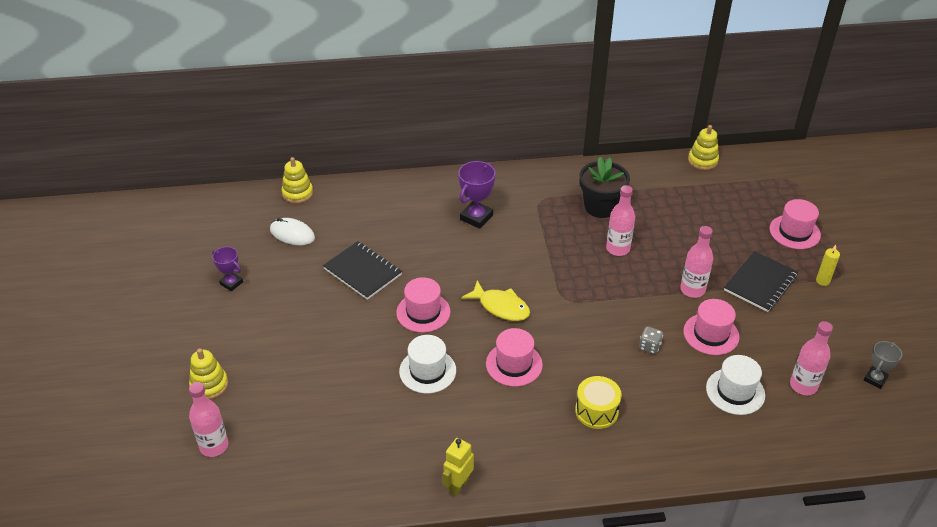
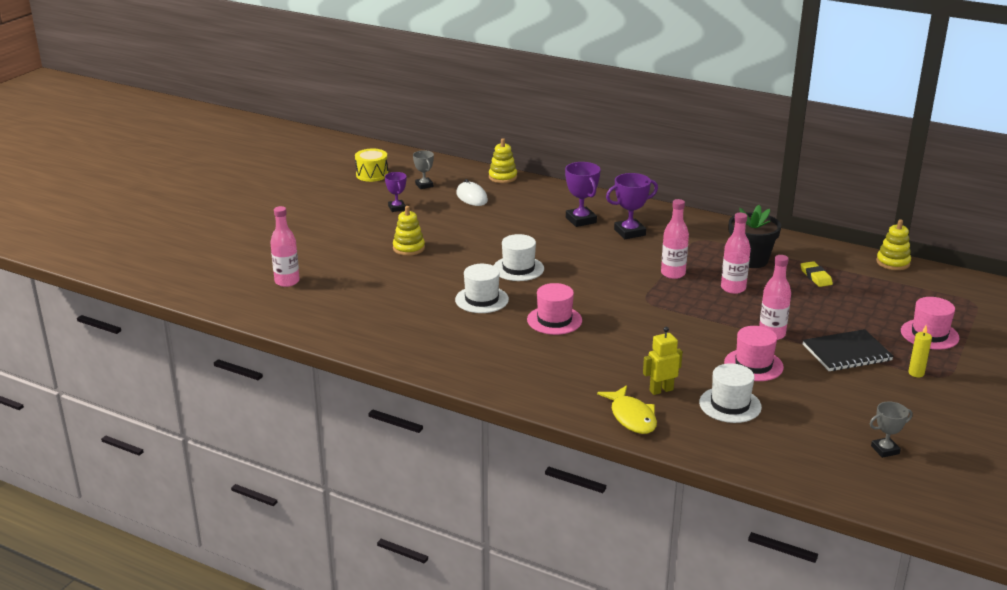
camera: 35 degrees right, 15 degrees down
yellow stacking toy [189,348,228,399] -> yellow stacking toy moved to [393,206,425,256]
black notebook [323,241,402,300] -> none
pink hat [396,277,450,333] -> white hat [494,234,544,281]
yellow robot [443,438,474,496] -> yellow robot moved to [643,327,683,395]
yellow fish [461,280,530,321] -> yellow fish moved to [597,385,657,434]
yellow drum [575,376,622,429] -> yellow drum moved to [355,149,388,182]
grey dice [639,326,663,354] -> none
pink bottle [790,321,833,395] -> pink bottle moved to [661,199,689,279]
none -> grey trophy [413,150,434,189]
none -> purple trophy [565,162,601,227]
none -> yellow eraser [801,261,833,287]

